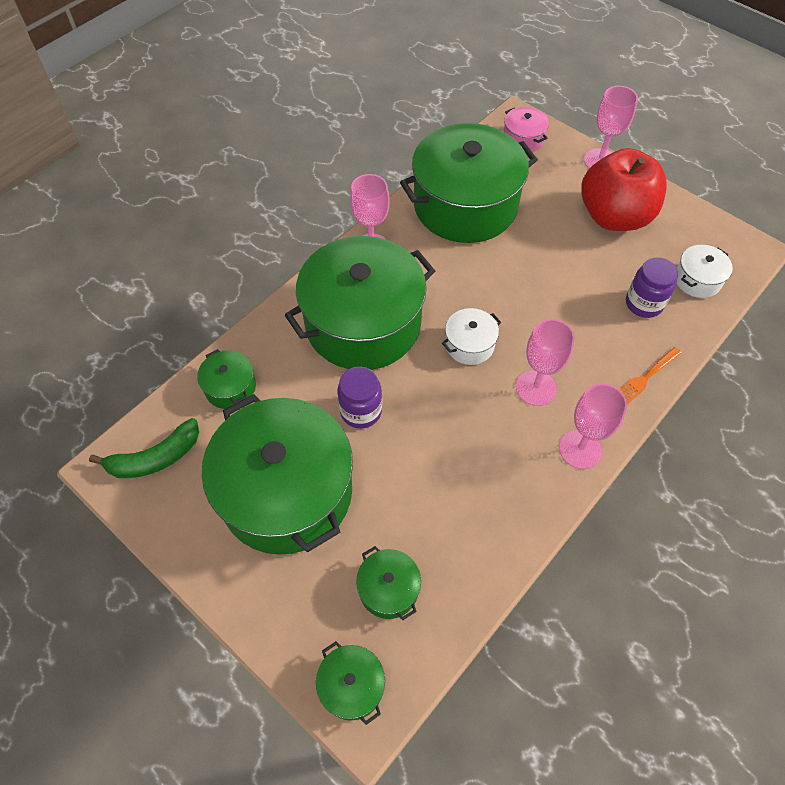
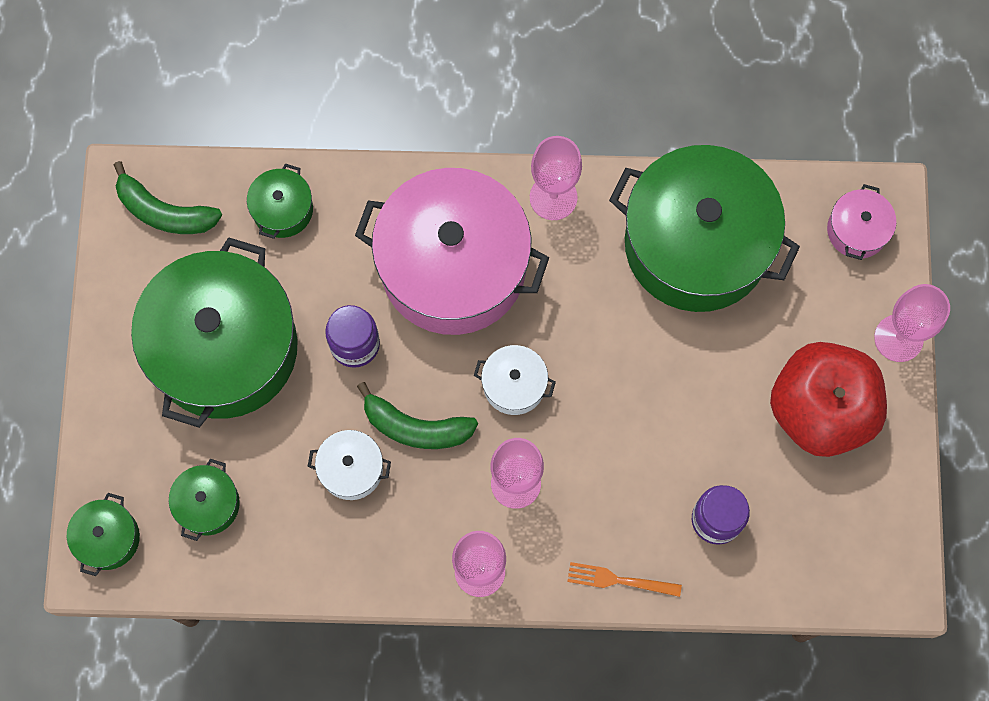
camera: 50 degrees right, 15 degrees up
green pot [285,236,435,370] -> pink pot [355,168,549,335]
white pot [677,245,733,298] -> white pot moved to [308,430,391,500]
none -> green banana [357,382,478,449]

